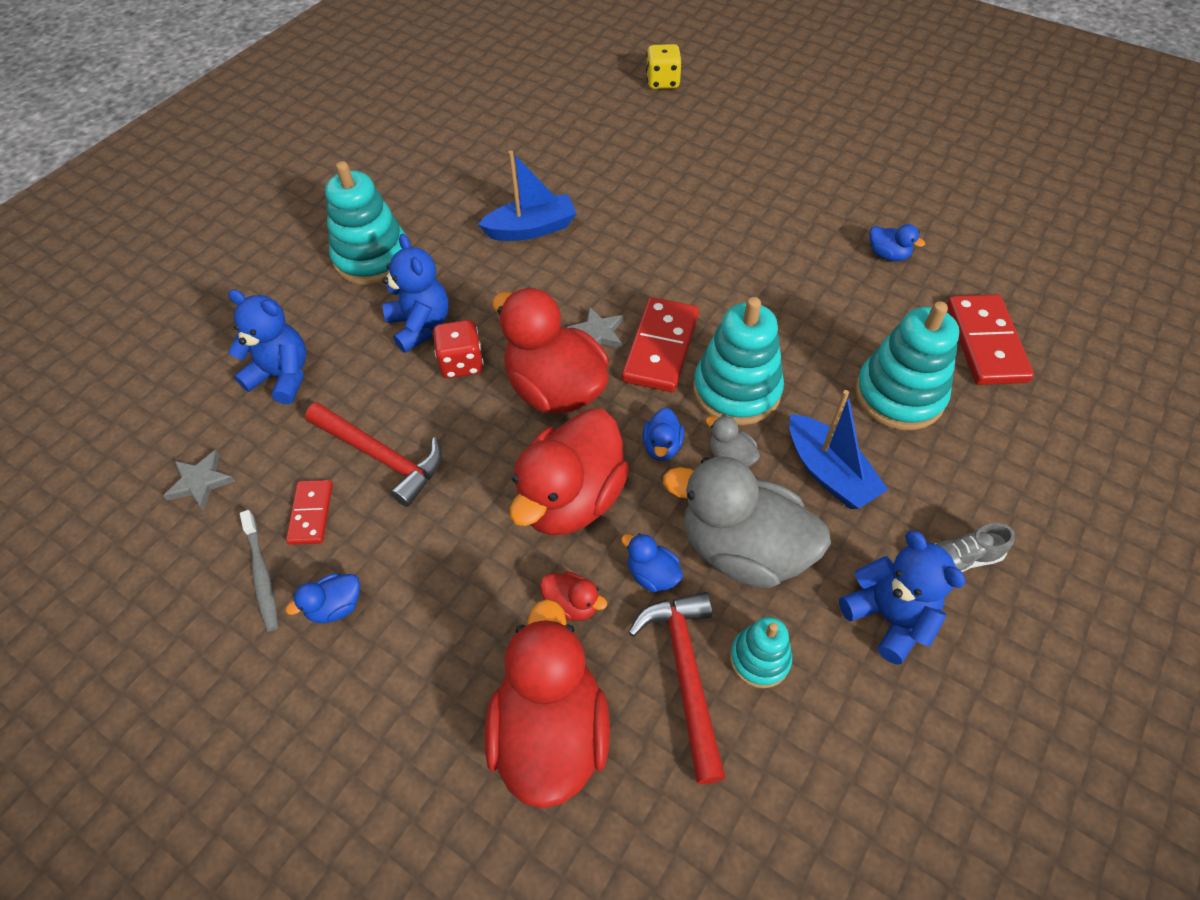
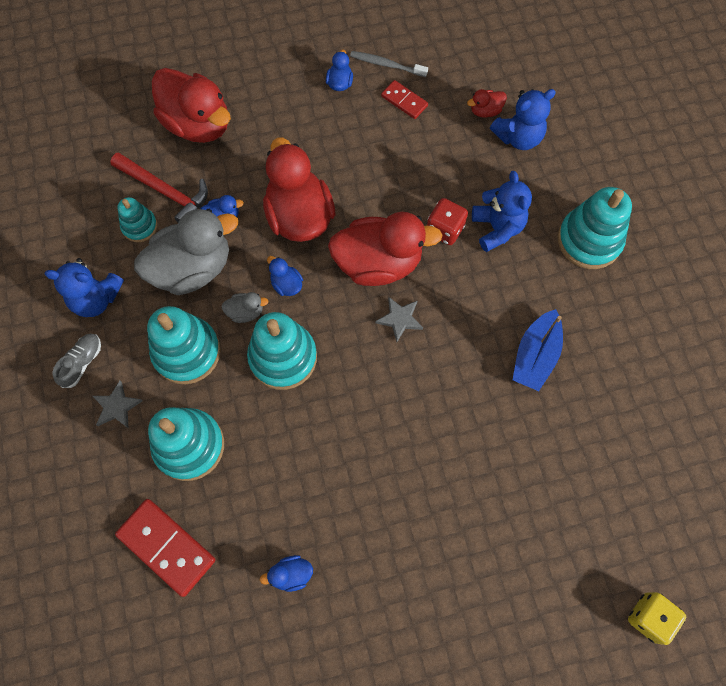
camera: 130 degrees right, 15 degrees up
grey star [163,450,235,510] -> grey star moved to [93,381,142,429]
red hammer [305,402,442,507] -> none
blue teddy bear [382,234,449,353] -> blue teddy bear turned 120 degrees counterclockwise [472,171,532,252]
red duck [540,571,607,621] -> red duck moved to [467,89,507,117]
red domino [622,297,699,392] -> none
blue boat [789,390,888,509] -> turquoise stacking toy [147,306,221,384]

